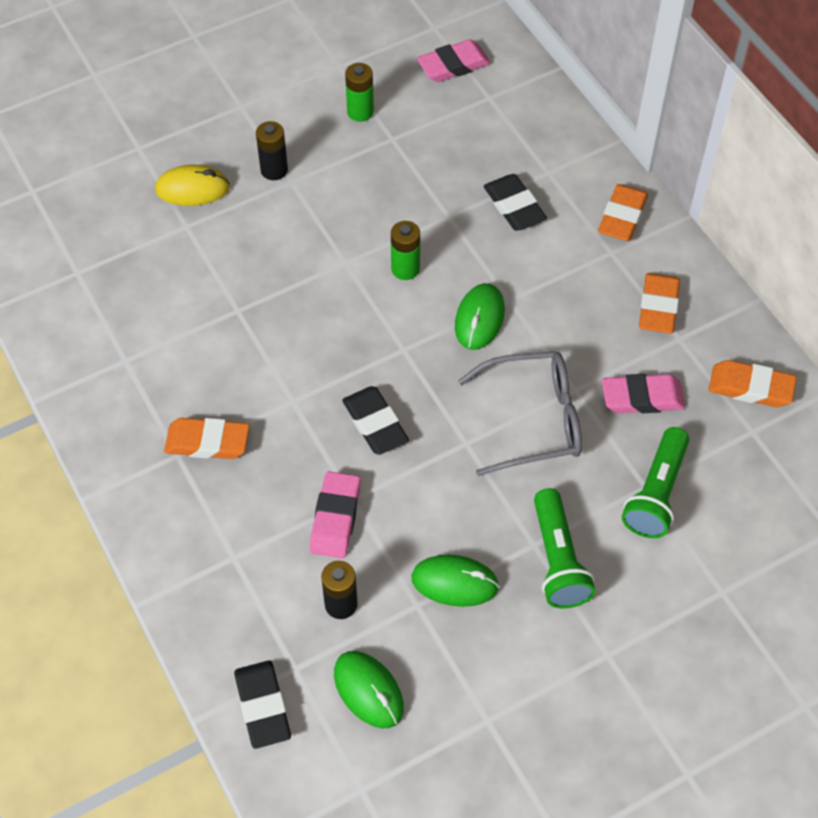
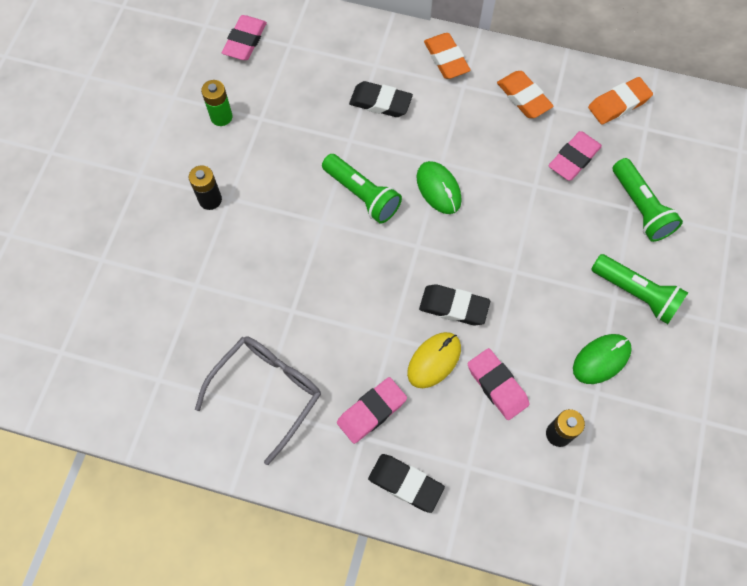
camera: 45 degrees left, 10 degrees up
yellow mouse [155,165,230,206] -> yellow mouse moved to [407,332,461,388]
orange eraser [164,418,250,459] -> pink eraser [337,377,407,444]
black eraser [234,661,291,749] -> black eraser moved to [368,454,445,513]
green mouse [334,651,404,728] -> none
green battery [391,221,420,280] -> green flashlight [322,154,402,224]
grey glasses [458,351,582,476] -> grey glasses moved to [195,337,321,465]

